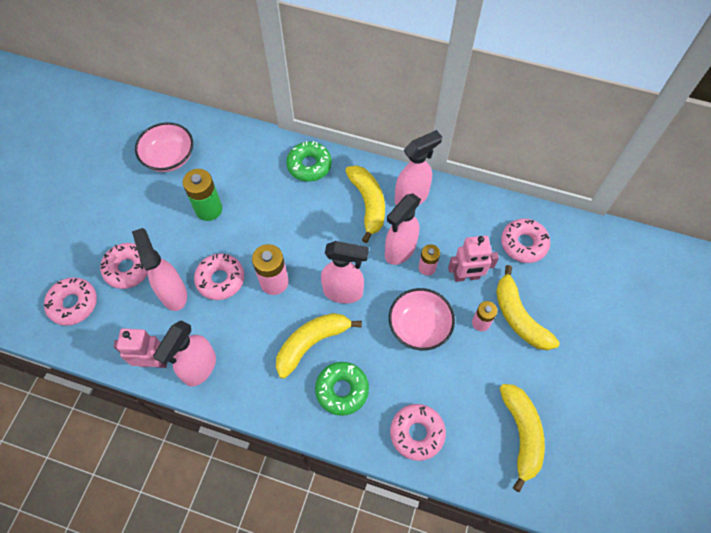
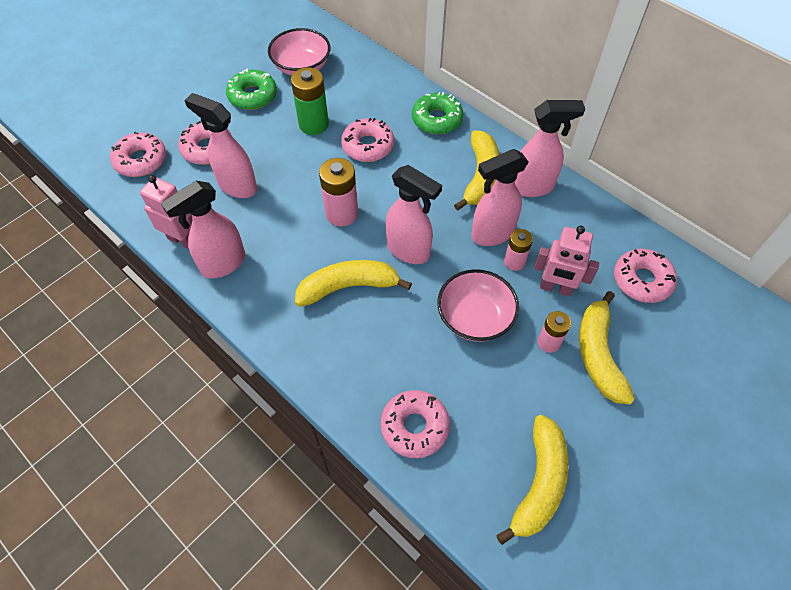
camera: 25 degrees right, 5 degrees down
pink spray bottle [132,228,187,311] -> pink spray bottle turned 60 degrees counterclockwise [184,93,257,198]
pink donut [194,254,244,300] -> pink donut moved to [341,118,394,162]
green donut [315,362,369,416] -> green donut moved to [226,69,277,110]

